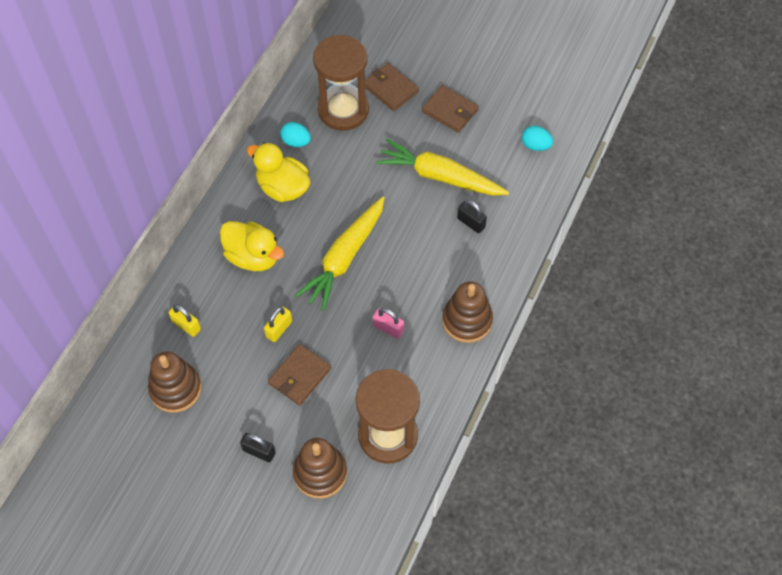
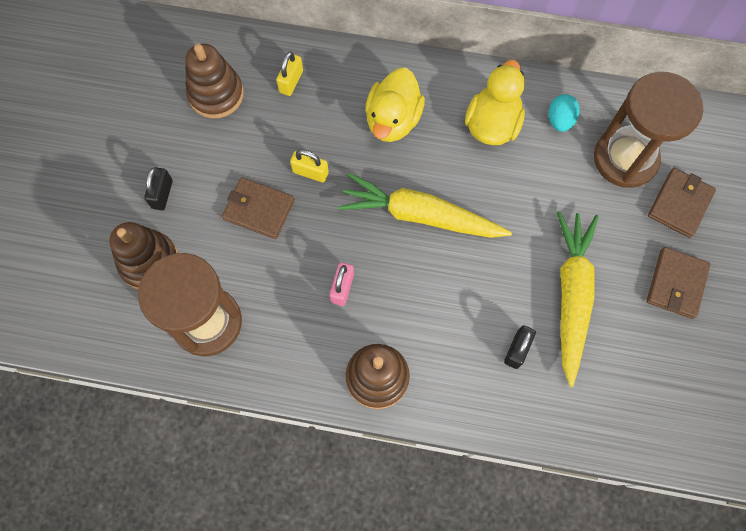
camera: 75 degrees right, 10 degrees up
turquoise egg [522,126,553,151] -> none

